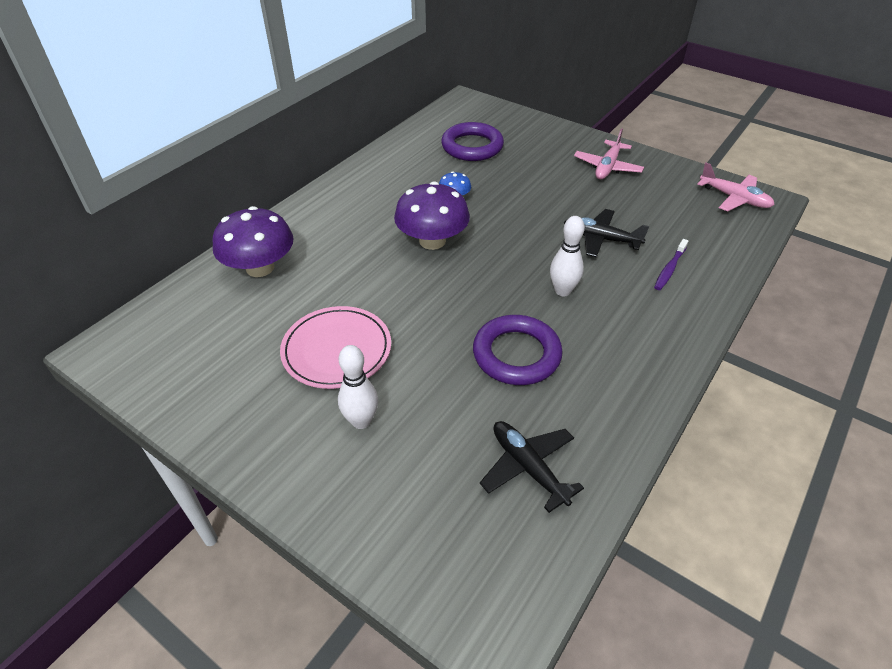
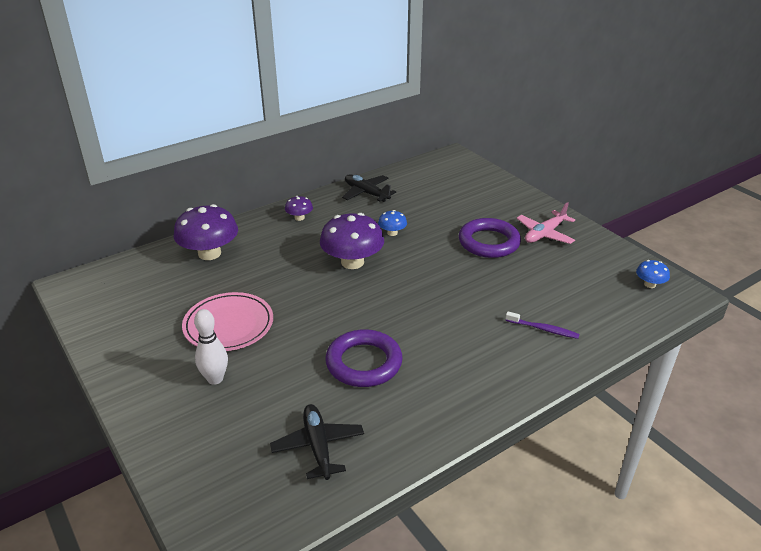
camera: 20 degrees right, 10 degrees down
purple ring [441,122,504,161] -> purple ring moved to [459,218,521,258]
white bowling pin [550,216,585,296] -> none
black plane [564,209,649,257] -> black plane moved to [342,174,396,202]
purple toothbrush [654,239,688,290] -> purple toothbrush turned 120 degrees counterclockwise [505,311,579,339]
pink plane [697,163,775,212] -> blue mushroom [636,260,670,288]
none -> purple mushroom [285,196,313,221]

